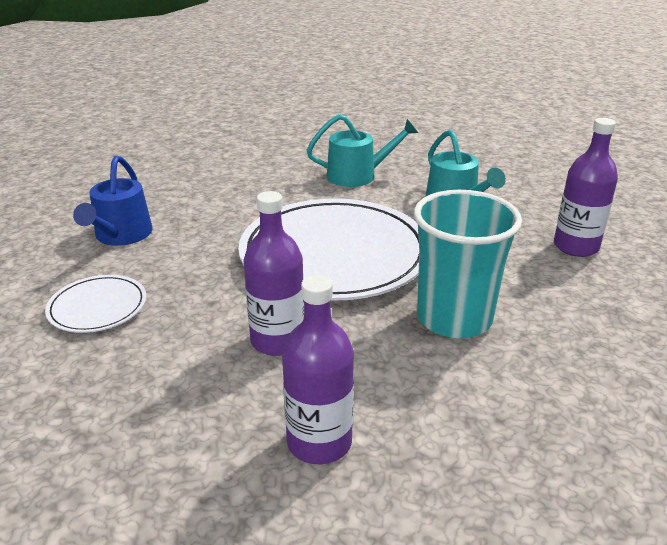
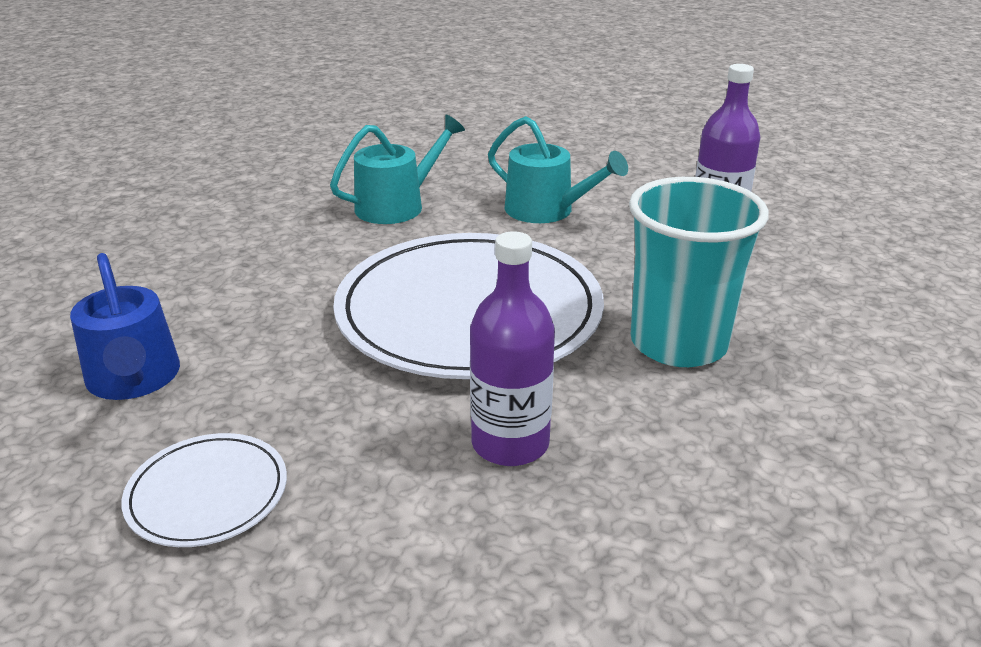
camera: 30 degrees left, 0 degrees up
purple bottle [282,275,354,464] -> none

